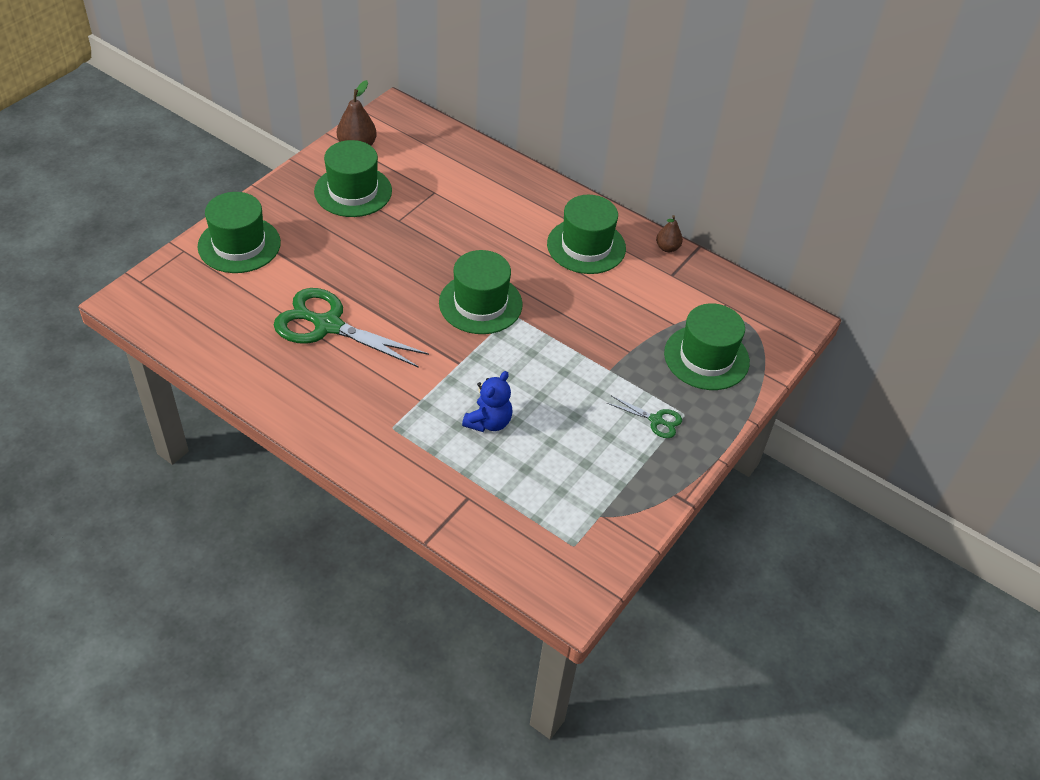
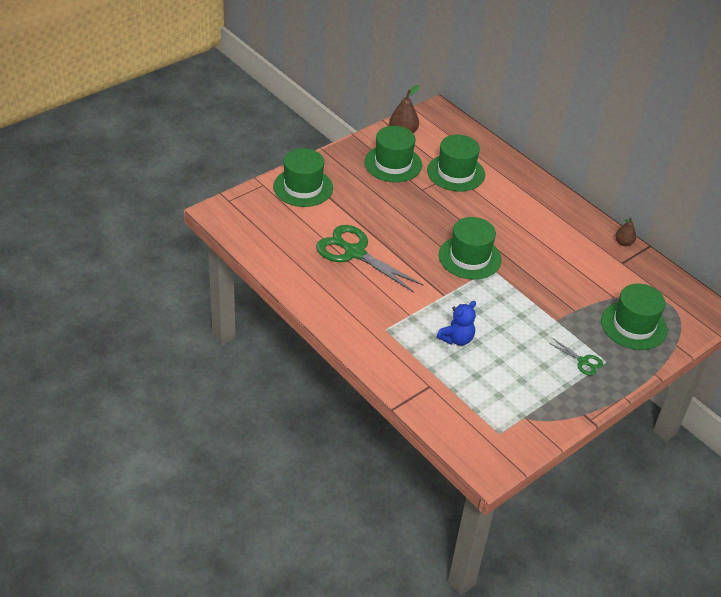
camera: 15 degrees right, 5 degrees down
green hat [547,195,626,274] -> green hat moved to [427,135,485,192]

